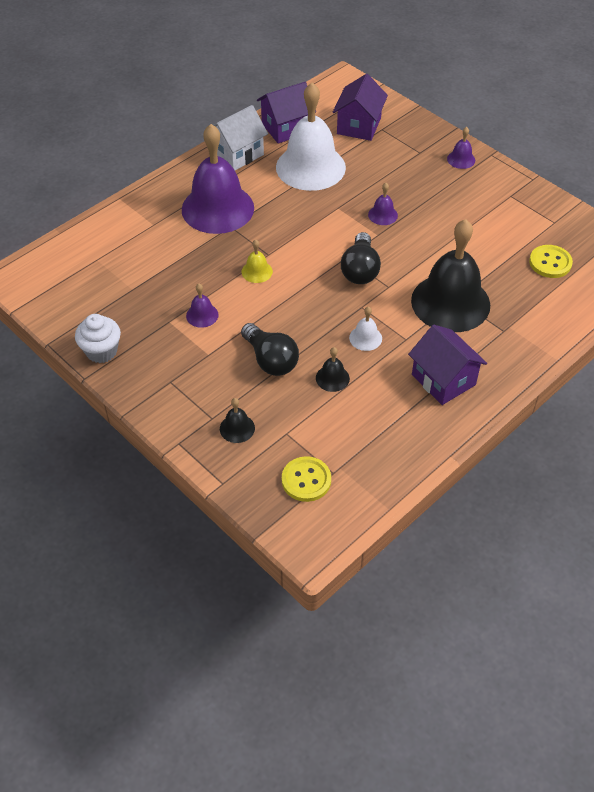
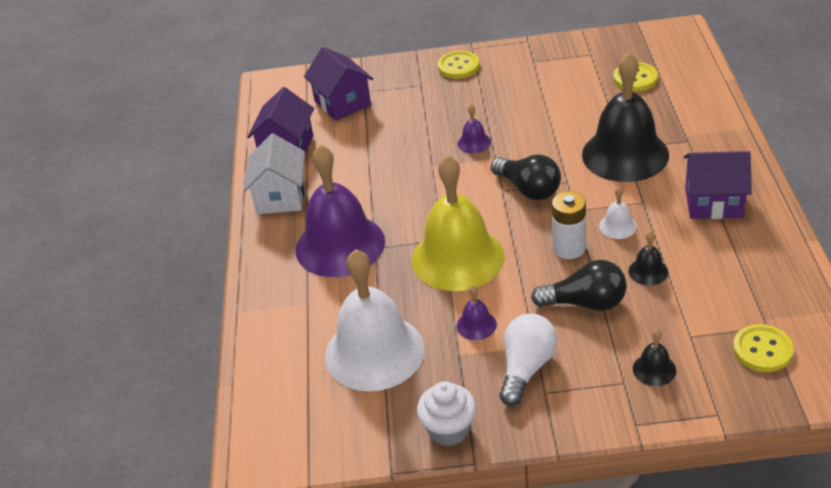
camera: 45 degrees left, 10 degrees down
yellow bell [242,240,273,283] -> yellow bell [412,155,504,291], size x2.46
white bell [276,83,346,191] -> white bell moved to [325,249,425,391]
purple bell [447,127,475,169] -> yellow button [438,51,479,79]
none -> white light bulb [499,313,557,406]
none -> white battery [552,191,586,259]

